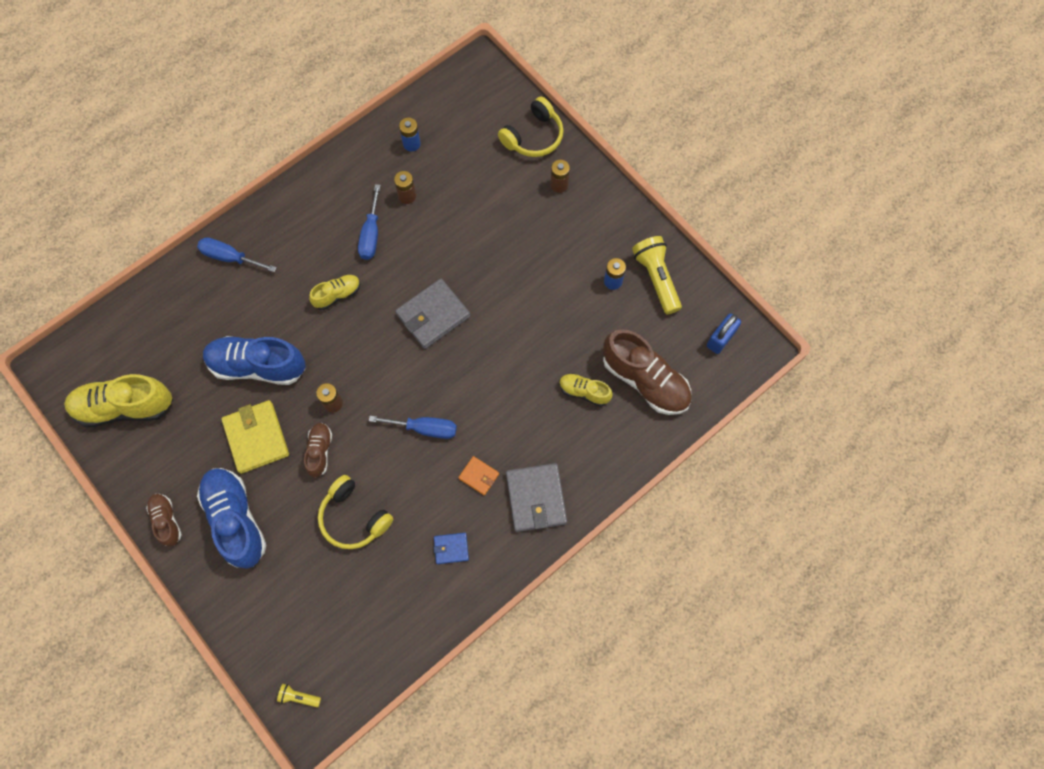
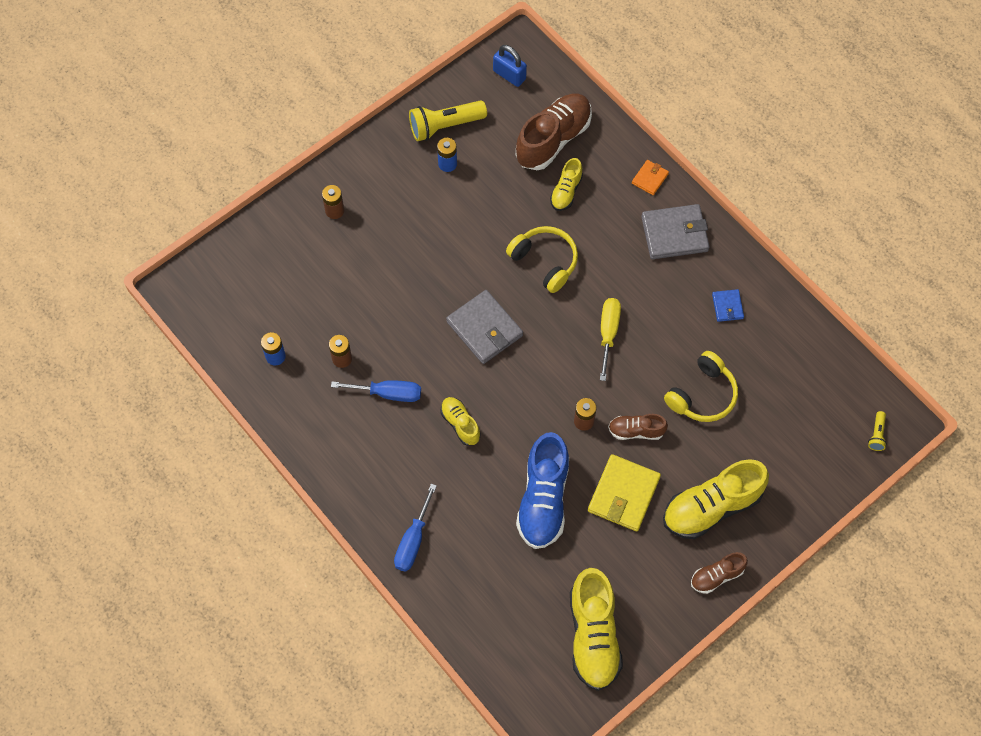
camera: 90 degrees left, 5 degrees down
blue shoe [197,468,266,569] -> yellow shoe [663,459,769,539]
yellow wallet [221,400,289,474] -> yellow wallet turned 45 degrees counterclockwise [588,454,661,531]
blue screwdriver [369,416,457,439] -> yellow screwdriver [600,298,621,381]
orange wallet [458,456,499,495] -> orange wallet moved to [632,160,669,195]
yellow headphones [498,97,564,157] -> yellow headphones moved to [506,226,578,293]

